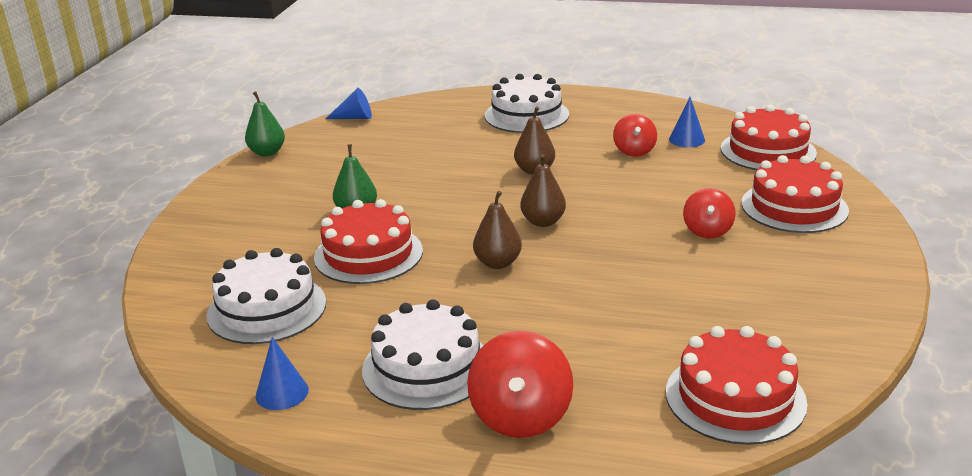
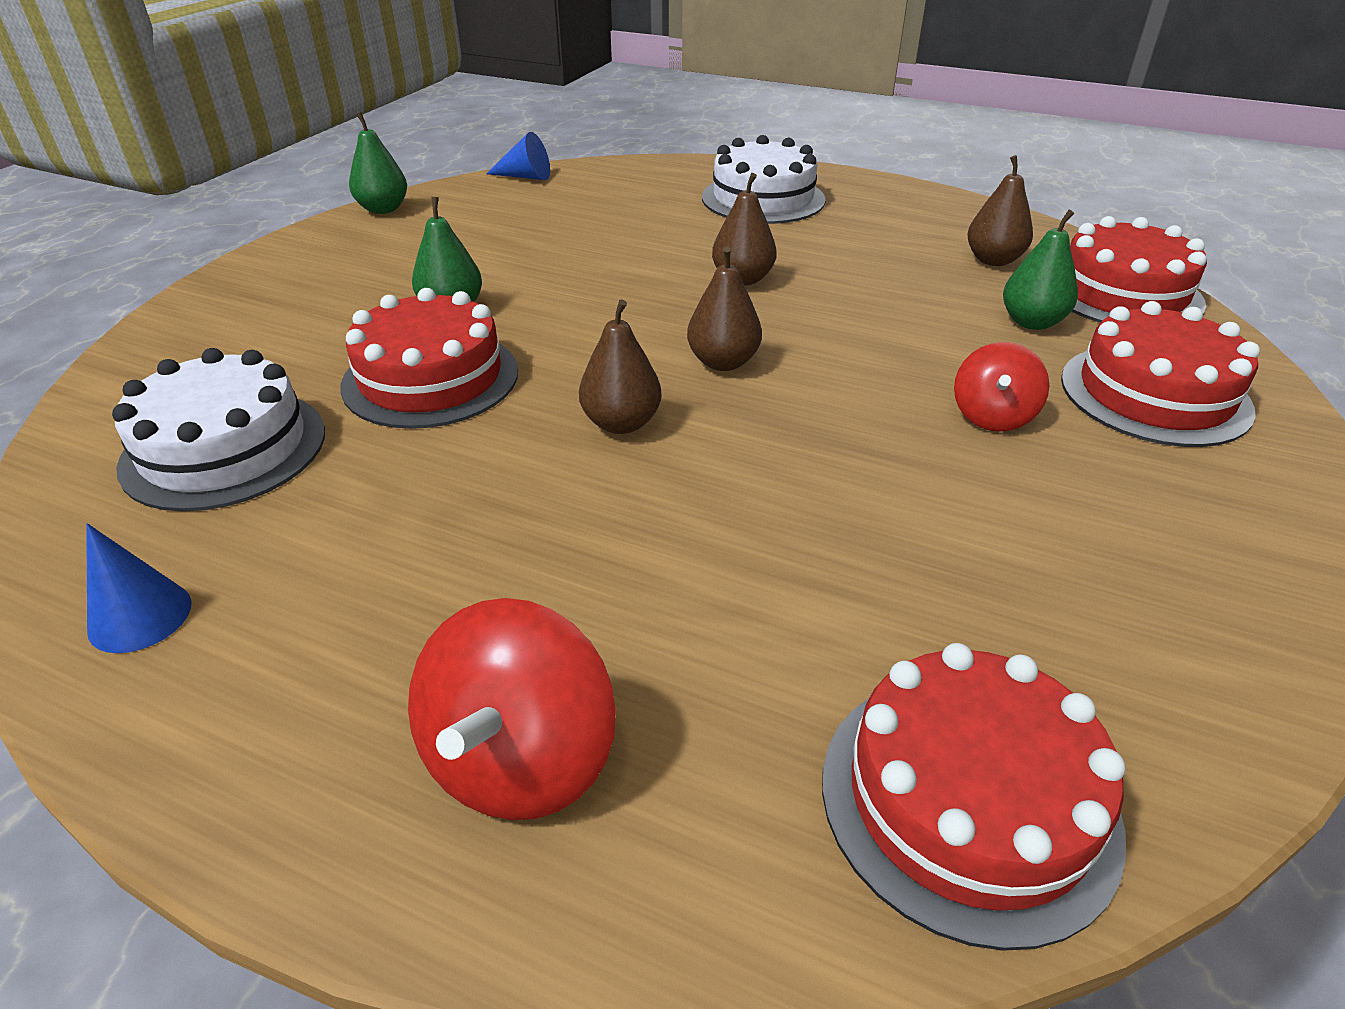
camera: 10 degrees right, 10 degrees up
white cake [362,299,484,410] -> none
red spinning top [613,114,657,157] -> none
blue cone [669,97,705,147] -> brown pear [967,155,1033,266]
none -> green pear [1003,210,1078,330]

